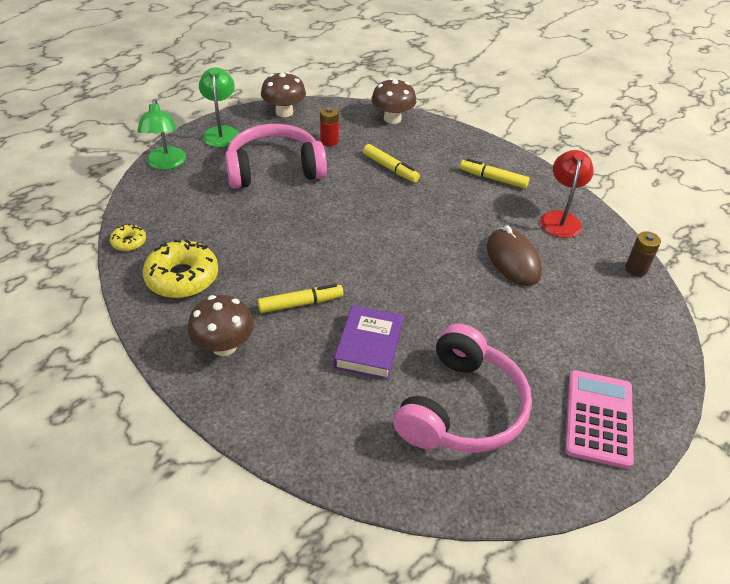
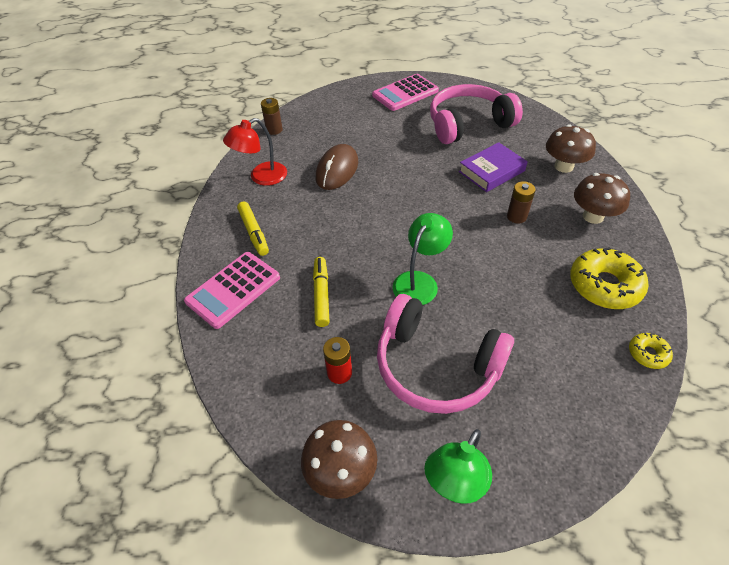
camera: 135 degrees left, 5 degrees up
green lamp [137,99,186,170] -> green lamp moved to [392,213,453,305]
yellow marker [258,284,343,313] -> brown battery [507,181,536,224]
brown mushroom [371,78,416,124] -> brown mushroom moved to [546,124,596,173]
none -> pink calculator [184,252,280,329]

